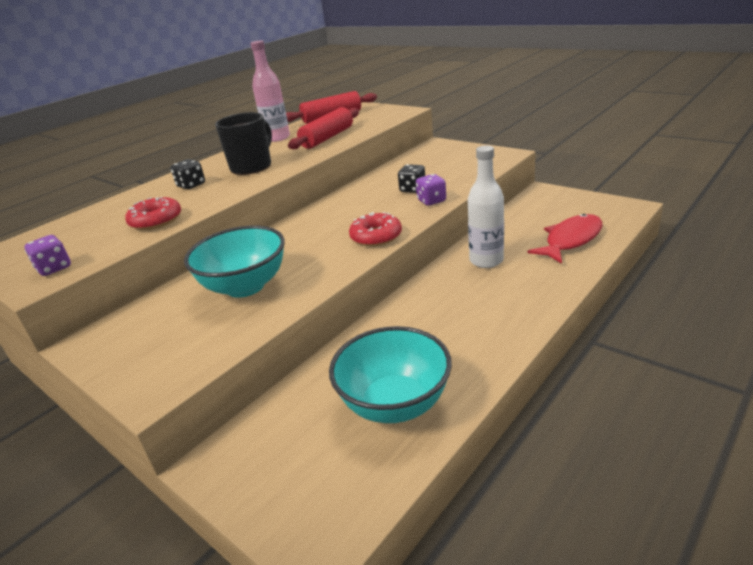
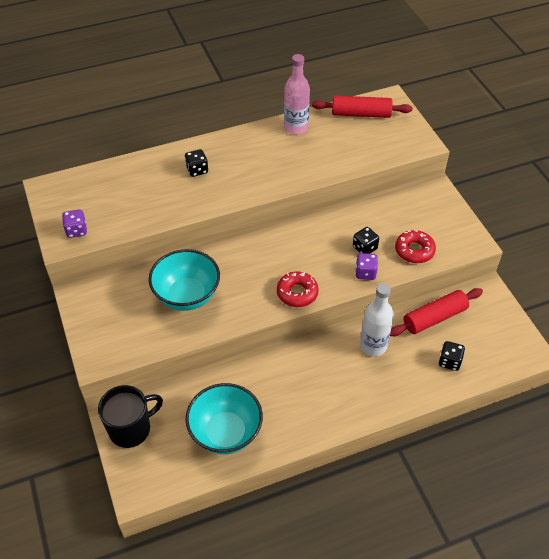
camera: 25 degrees right, 20 degrees up
red donut [125,197,181,230] -> red donut moved to [395,230,436,263]
black mug [215,112,272,175] -> black mug moved to [98,385,163,448]
red rolling pin [288,107,359,149] -> red rolling pin moved to [390,288,483,336]
red fish [527,214,602,264] -> black dice [439,341,465,371]

